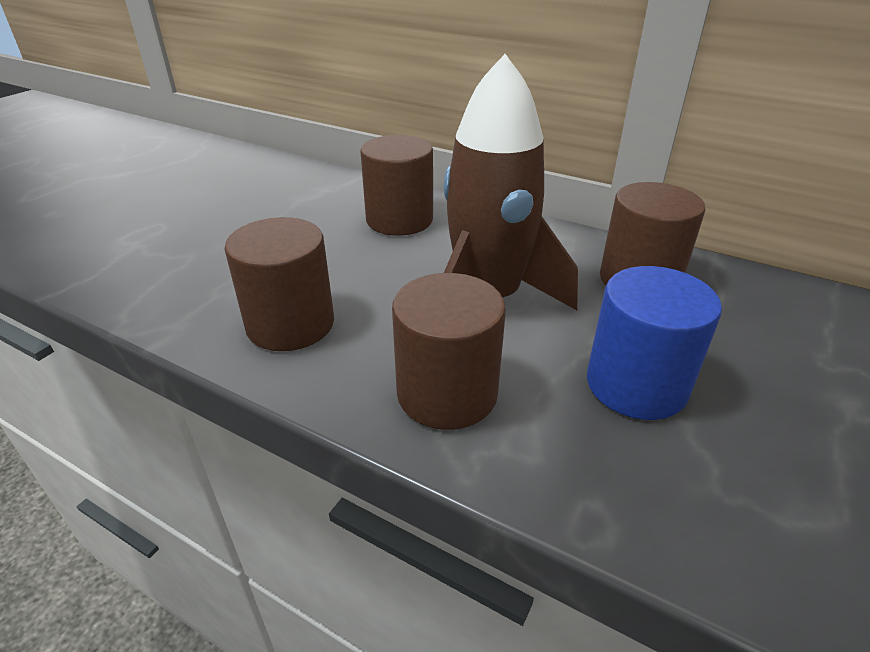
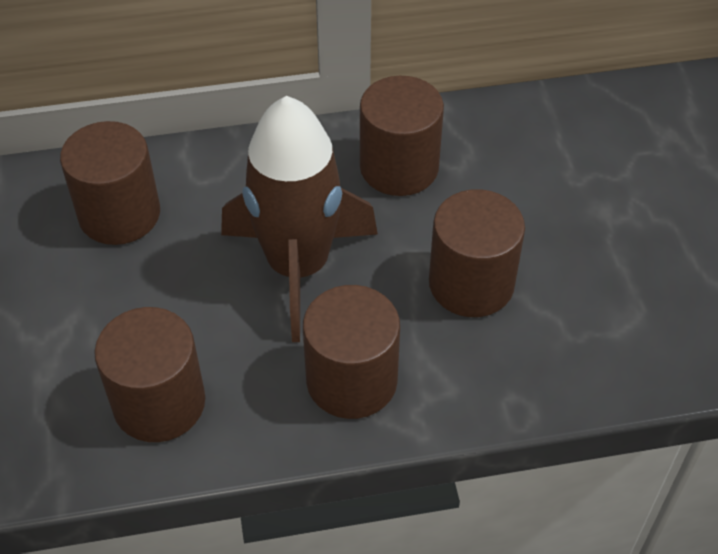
camera: 40 degrees left, 15 degrees up
blue cylinder [587,266,722,420] -> brown cylinder [429,189,525,317]

